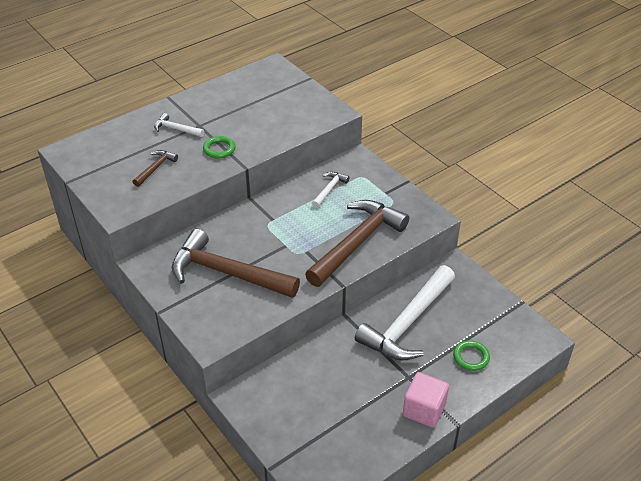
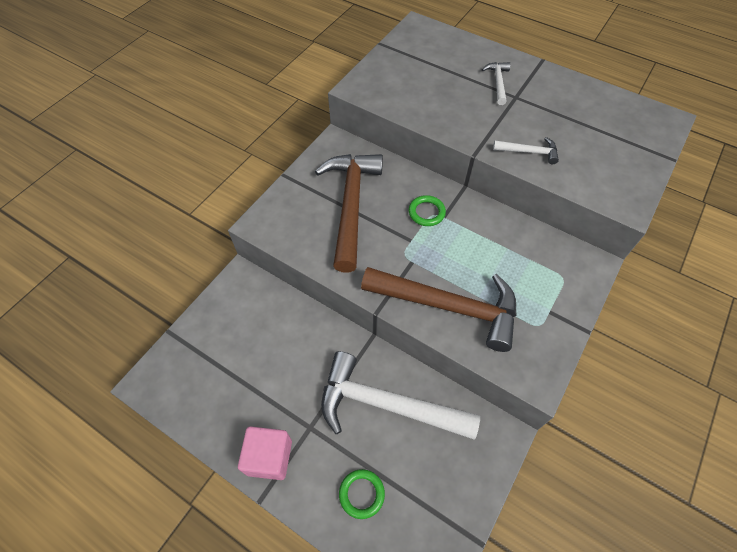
camera: 70 degrees right, 15 degrees up
brown hammer [133,150,178,187] -> none
green ring [203,136,235,158] -> green ring moved to [409,195,446,226]
white hammer [312,172,349,208] -> white hammer moved to [493,137,559,164]

